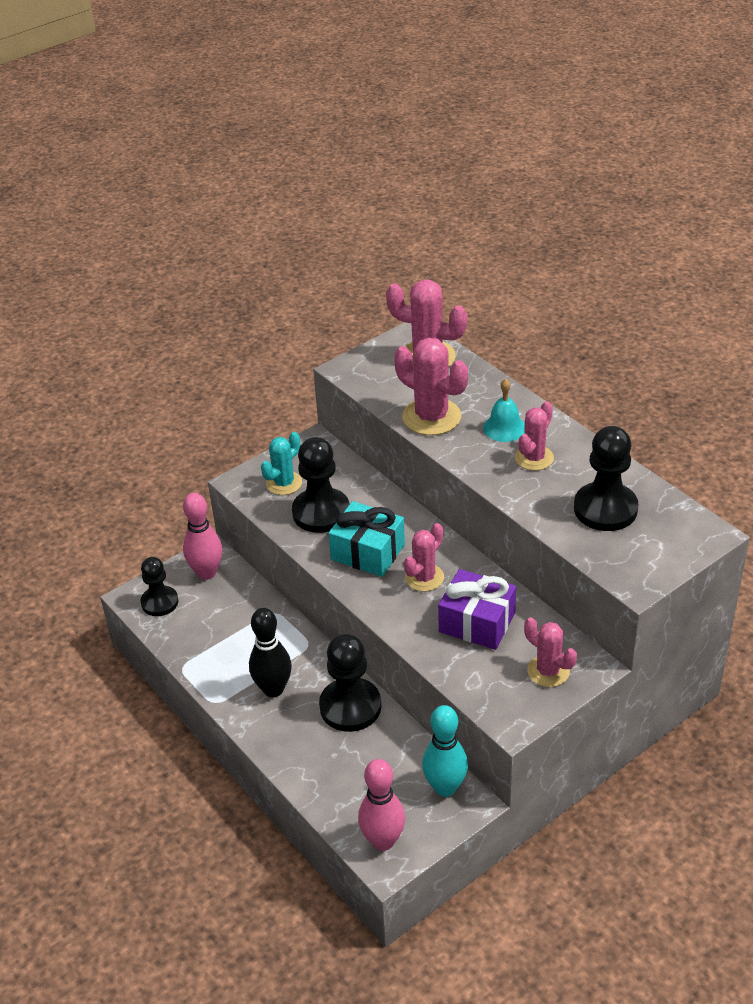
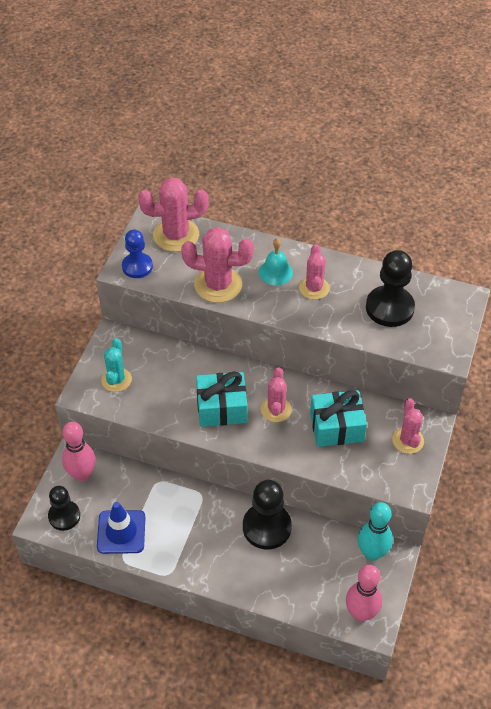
camera: 35 degrees left, 10 degrees up
black bowling pin [249,608,292,697] -> none
black pawn [292,437,350,533] -> none
purple gift [438,569,516,650] -> turquoise gift [310,390,367,447]
pink cactus [524,617,577,687] -> pink cactus turned 75 degrees clockwise [392,398,424,454]
none -> blue traffic cone [97,502,145,554]
none -> blue pawn [122,230,153,278]

